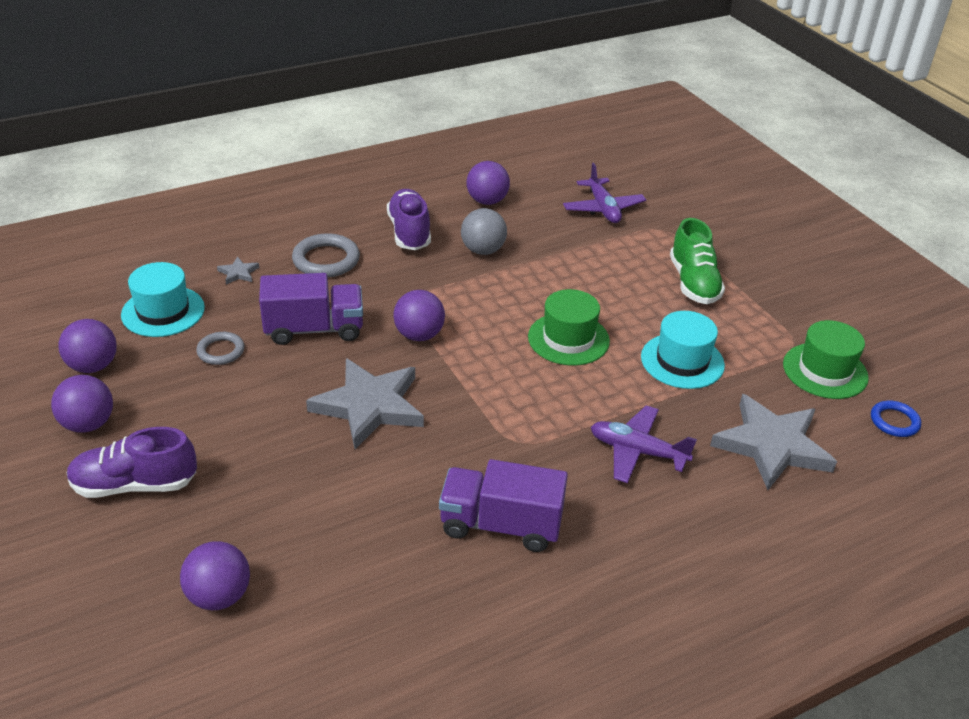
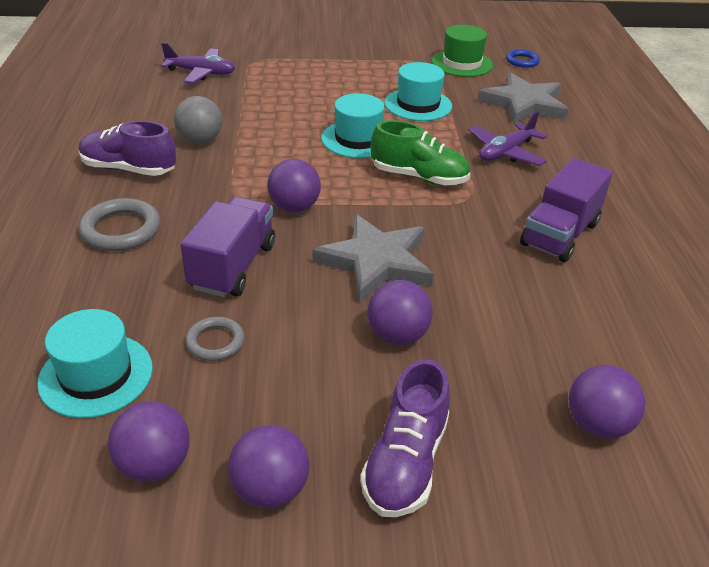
camera: 65 degrees left, 0 degrees up
grey star [217,256,259,284] -> none
purple ball [466,161,510,205] -> purple ball moved to [368,280,433,345]
green hat [528,289,610,366] -> turquoise hat [321,93,385,158]
green shoe [670,218,725,304] -> green shoe moved to [371,120,470,185]

